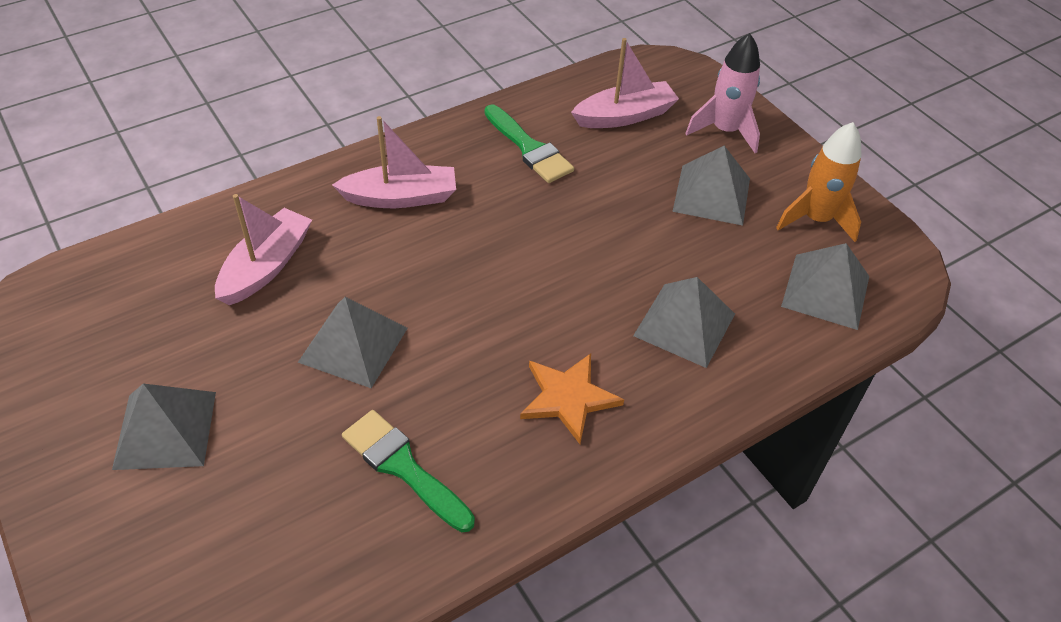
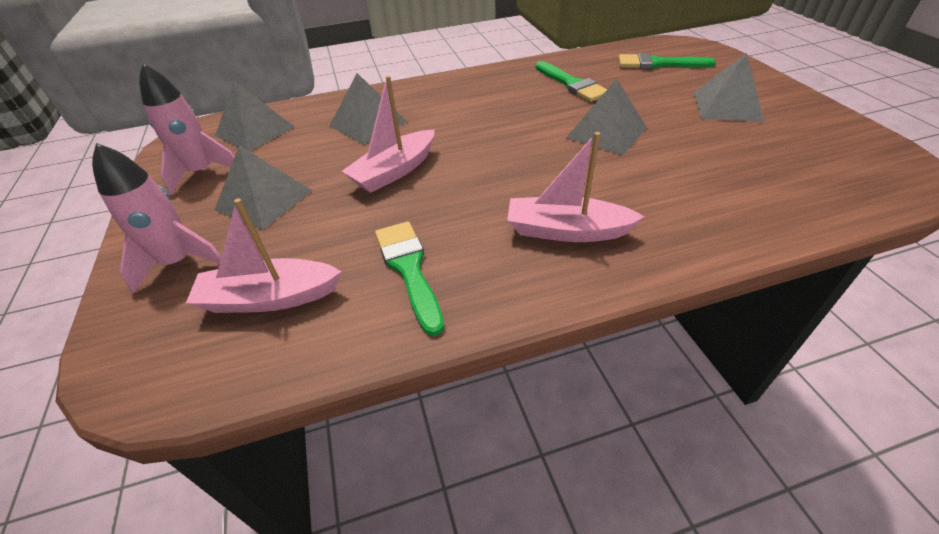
camera: 160 degrees left, 5 degrees down
pink boat [215,194,312,305] -> pink boat moved to [341,76,435,193]
orange star [520,353,624,444] -> none
orange rocket [776,122,861,242] -> pink rocket [139,63,235,195]
none -> green brush [618,53,716,69]

